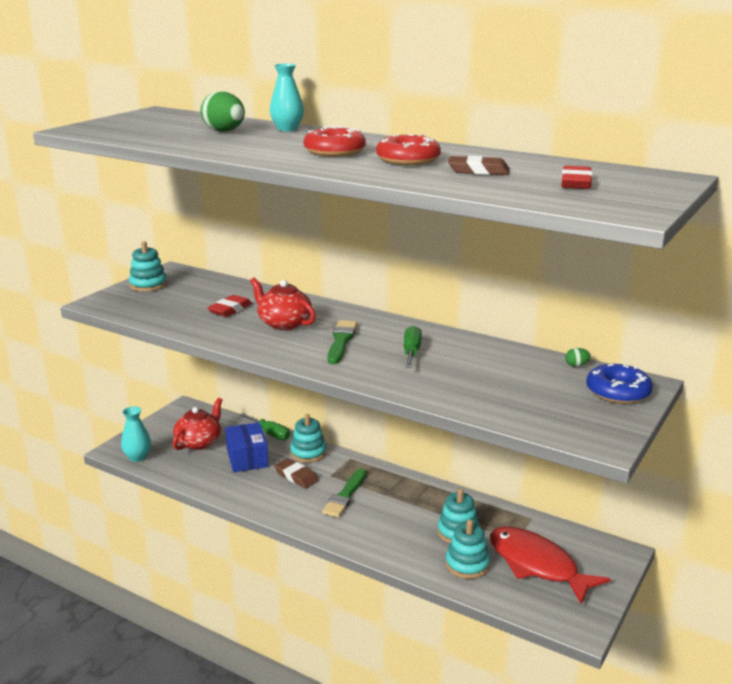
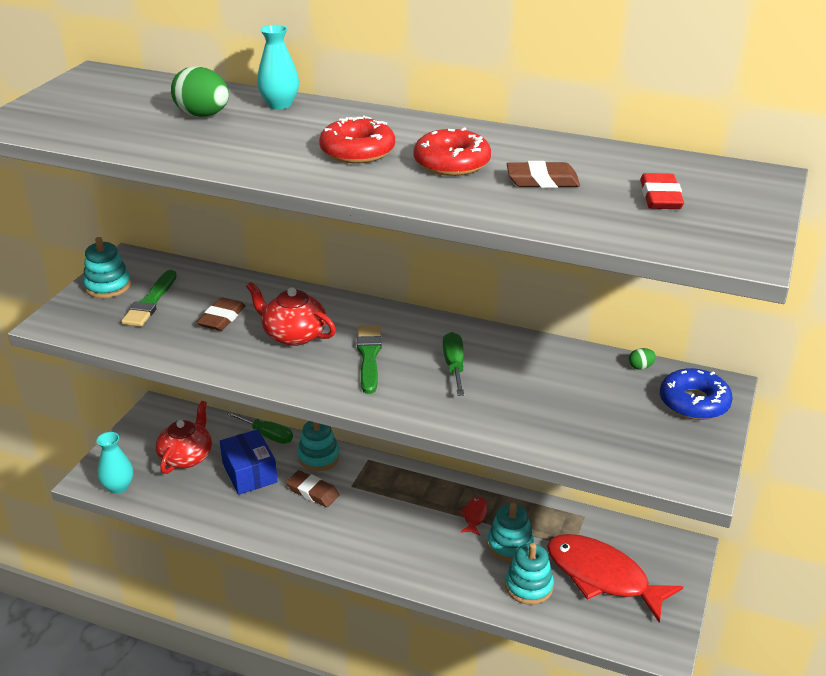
camera: 10 degrees left, 10 degrees up
red eraser [207,295,252,317] -> brown eraser [197,298,246,331]
green brush [322,468,366,518] -> green brush moved to [121,270,177,327]
none -> red fish [459,496,488,536]

